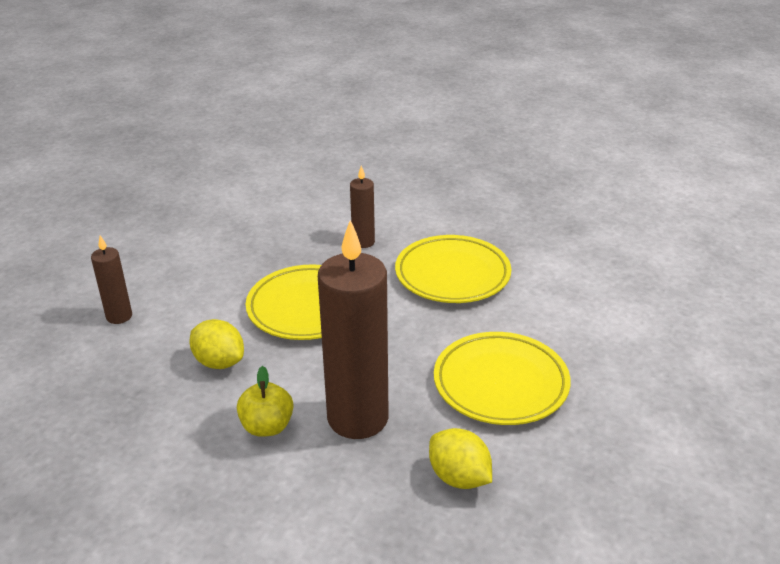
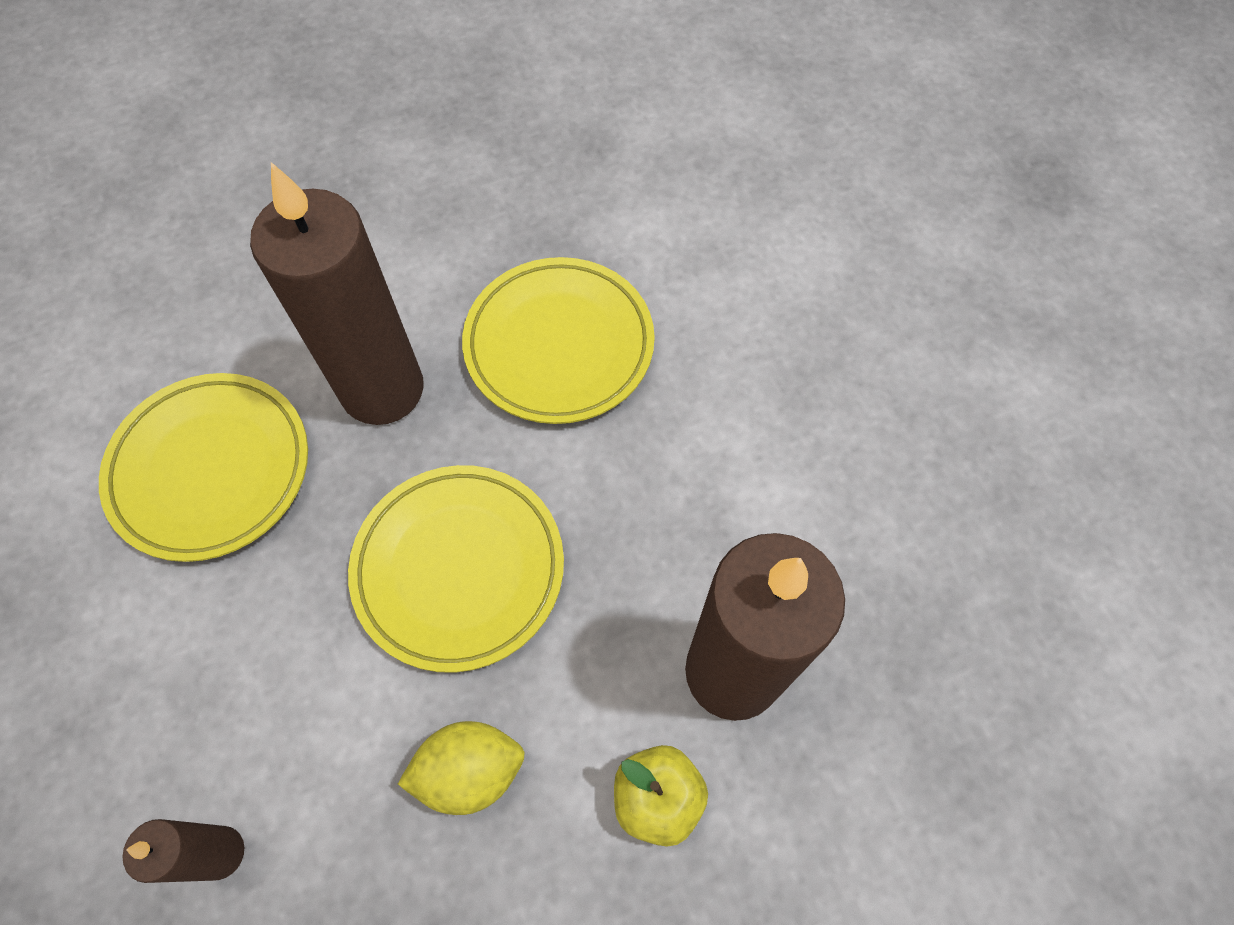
camera: 50 degrees left, 30 degrees up
brown candle [350,166,375,248] -> brown candle [250,162,424,425], size x2.08
yellow lemon [429,428,492,489] -> none
yellow plate [434,332,571,425] -> yellow plate moved to [99,373,308,562]

